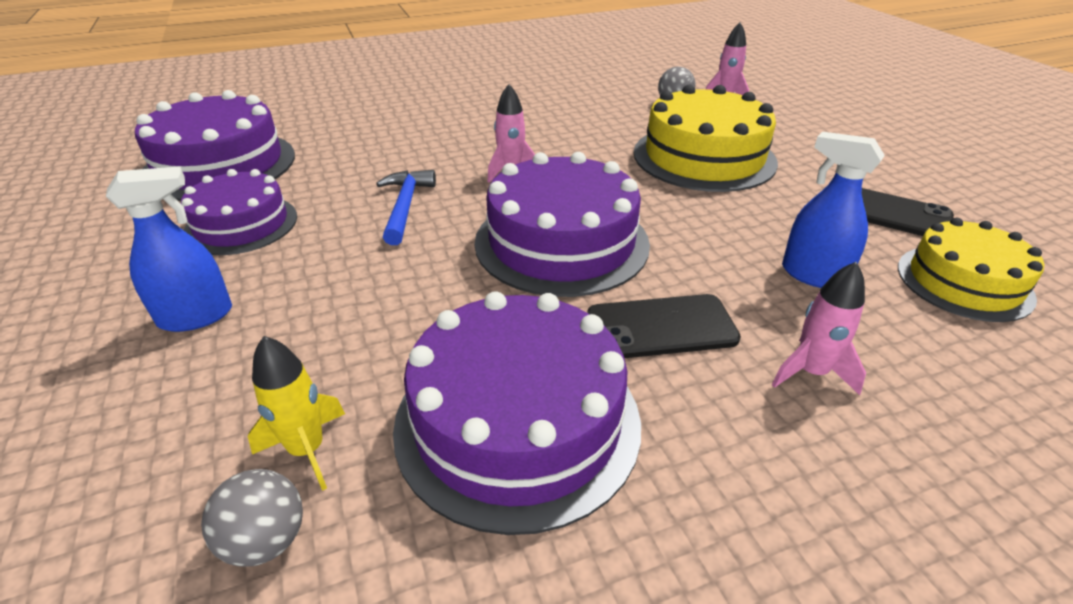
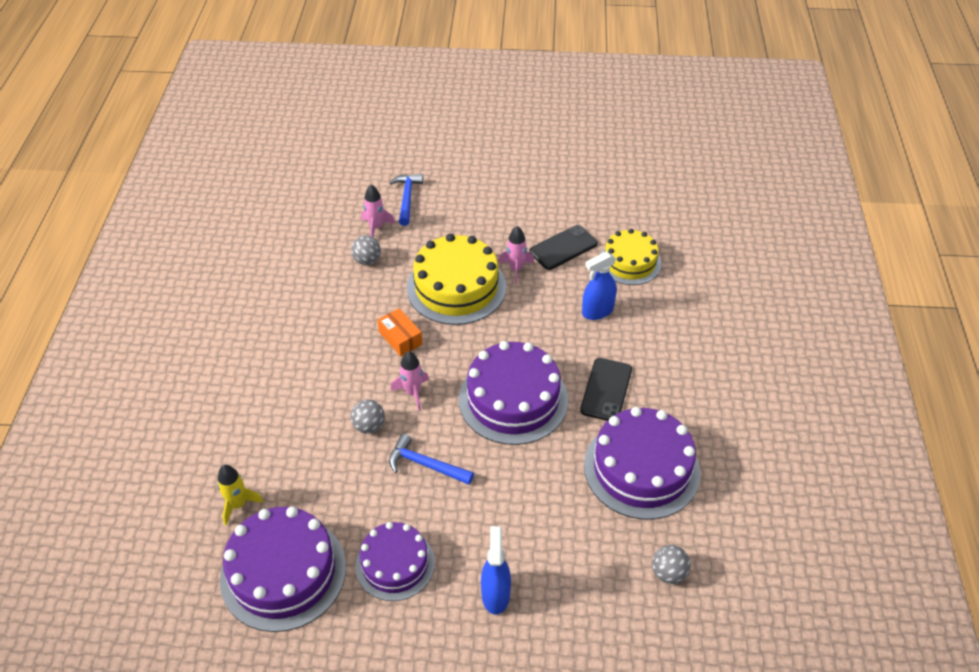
camera: 65 degrees left, 10 degrees up
yellow rocket [248,336,345,491] -> yellow rocket moved to [217,465,264,525]
pink rocket [772,262,866,395] -> pink rocket moved to [498,226,534,284]
none -> grey ball [351,399,385,434]
none -> orange box [377,308,423,357]
none -> blue hammer [389,174,423,226]

